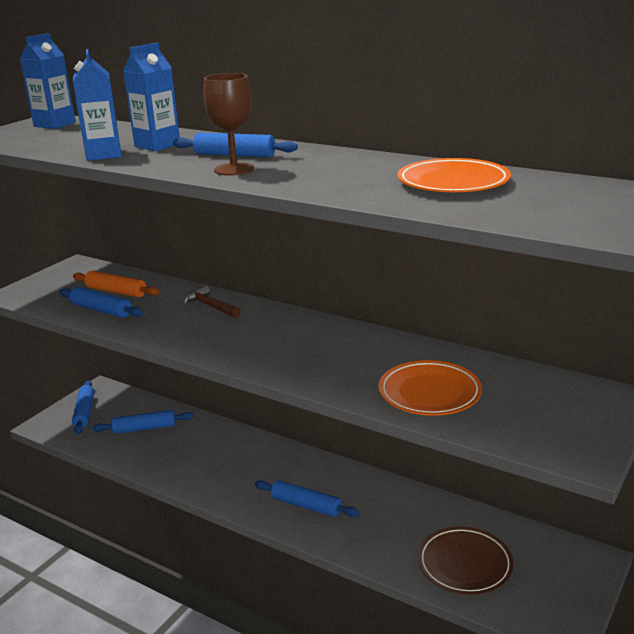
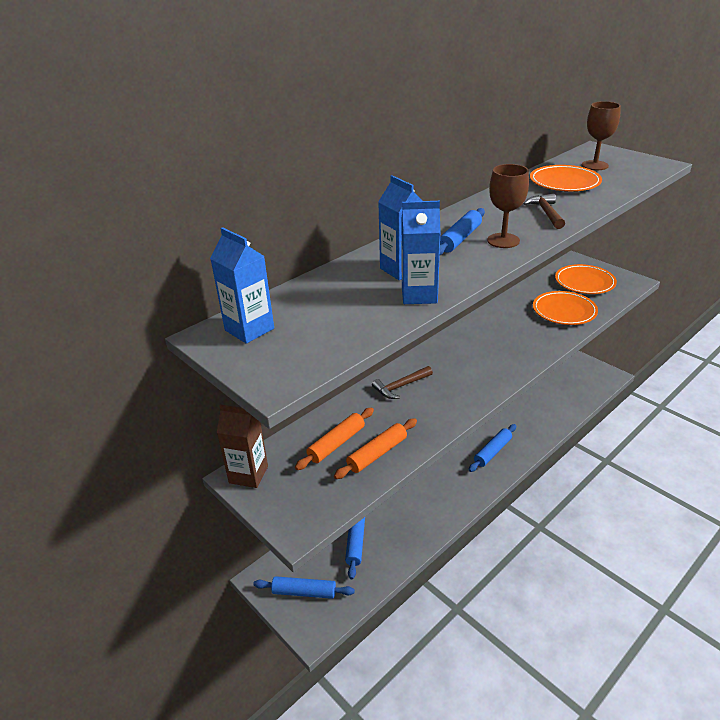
camera: 75 degrees left, 10 degrees up
blue rolling pin [60,287,143,318] -> orange rolling pin [334,418,417,479]
brown plate [418,526,514,595] -> none
none -> brown carton [217,404,268,488]
none -> brown hammer [523,194,565,229]
none -> orange plate [555,264,617,294]
none -> brown goblet [582,101,621,170]

